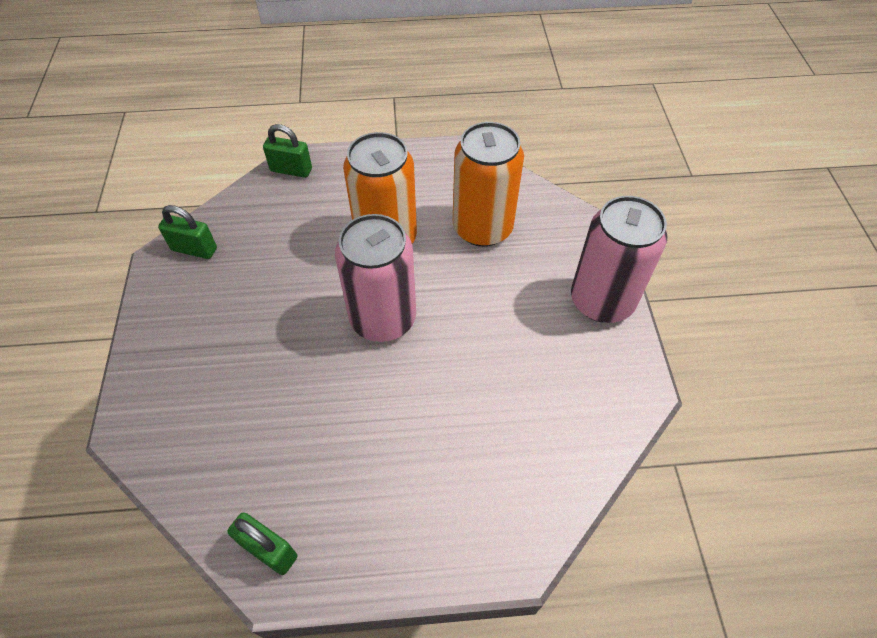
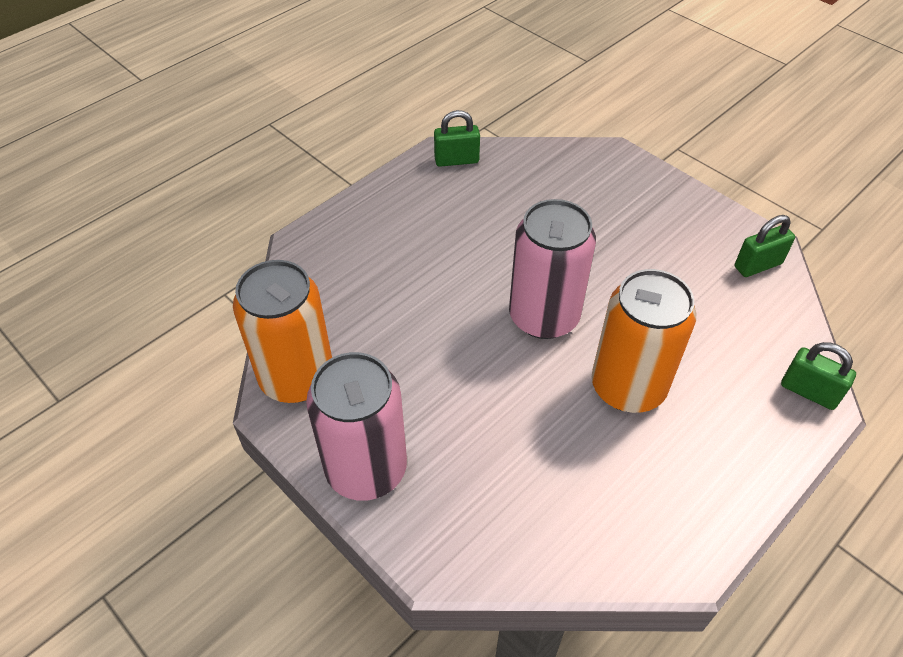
camera: 140 degrees right, 5 degrees down
green padlock [263,124,312,178] -> green padlock turned 60 degrees clockwise [781,342,856,410]
orange can [453,122,524,247] -> orange can moved to [233,260,332,403]

